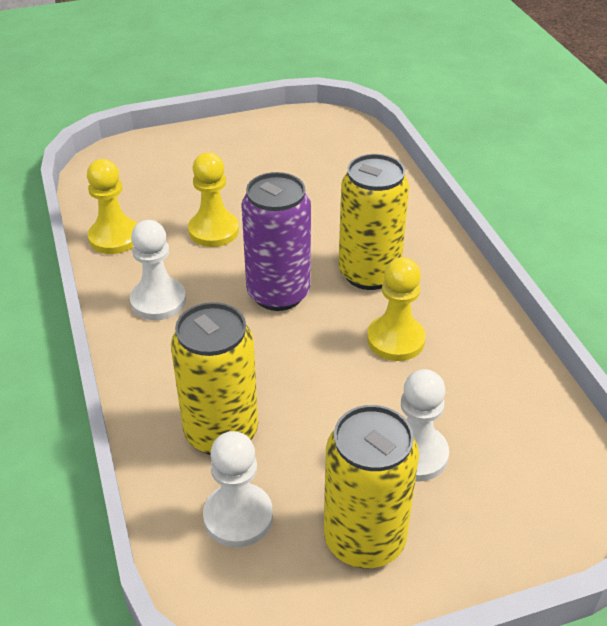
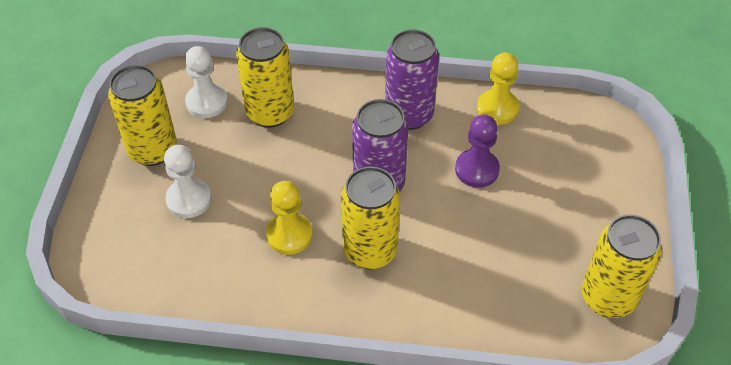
camera: 115 degrees right, 10 degrees up
white pawn [130,220,186,320] -> purple can [385,29,439,130]
yellow pawn [188,152,239,247] -> purple pawn [455,114,500,188]
none -> yellow can [582,215,662,318]

